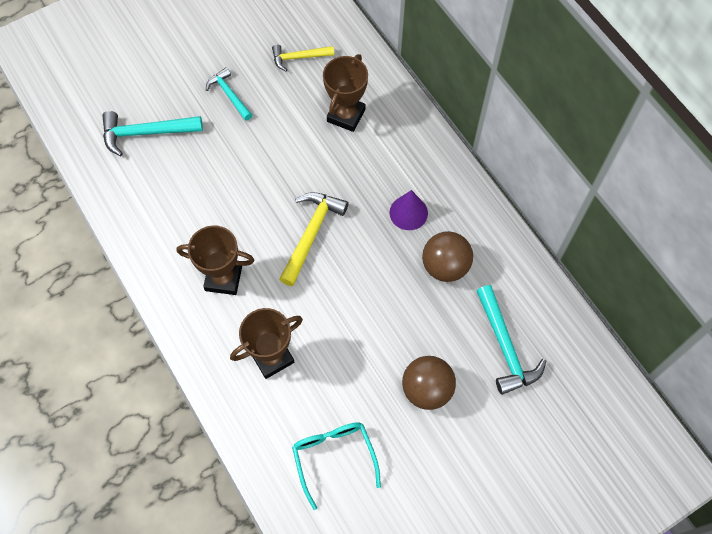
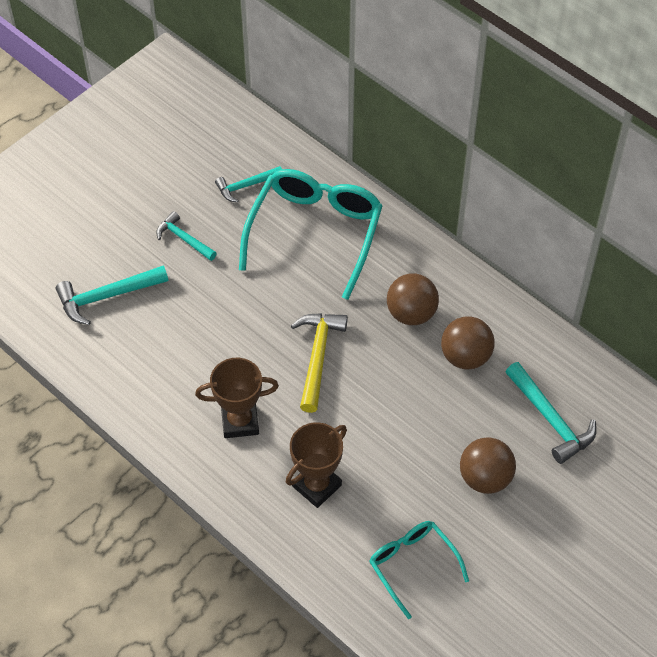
camera: 15 degrees left, 10 degrees down
yellow hammer [272,44,334,71] -> turquoise hammer [215,166,282,202]
brown trophy [323,54,368,132] -> turquoise glasses [239,169,383,300]
purple cone [389,190,428,230] -> brown ball [387,273,439,325]

